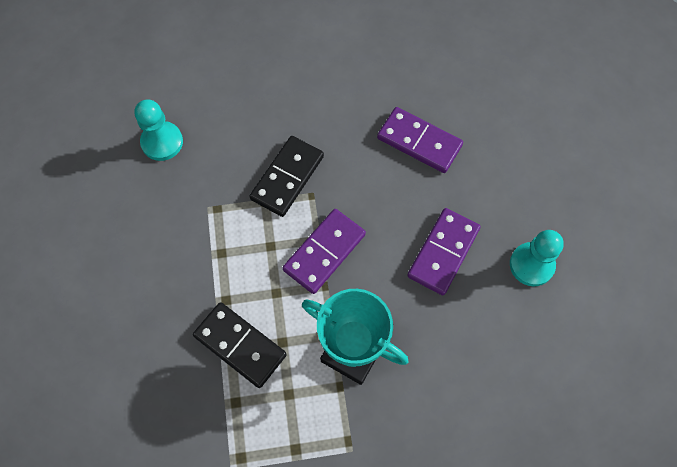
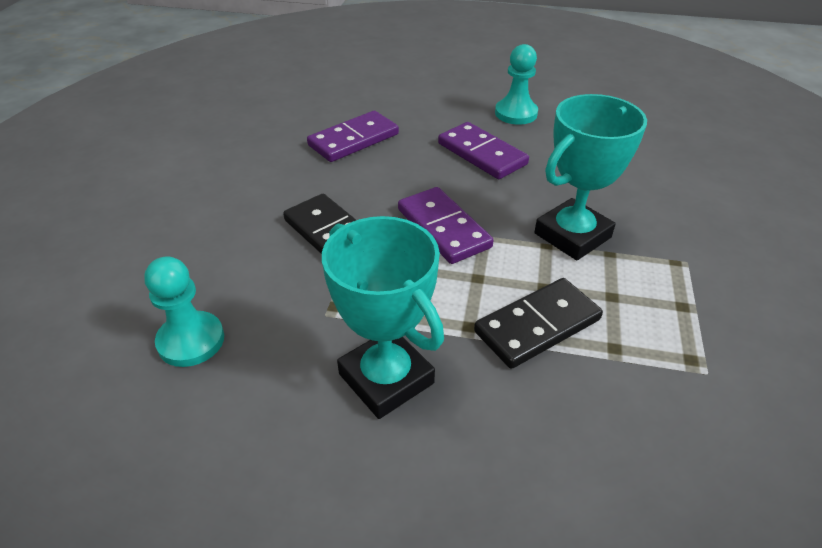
camera: 70 degrees left, 25 degrees down
none -> turquoise trophy [322,216,444,419]

